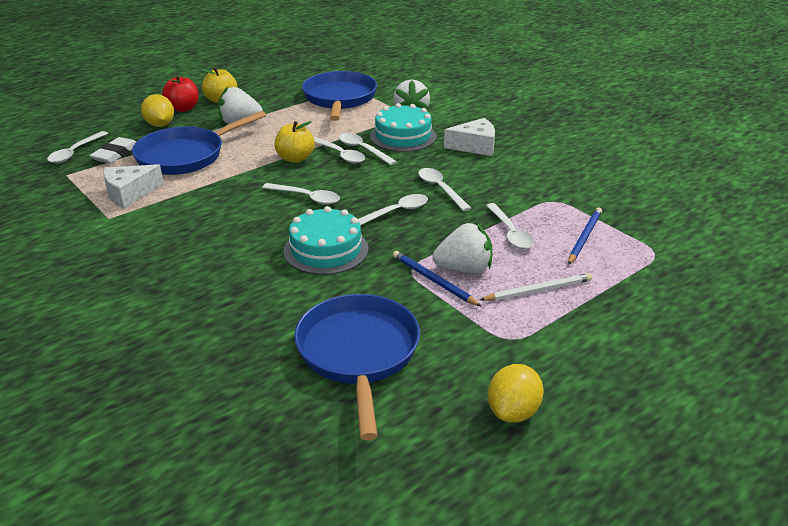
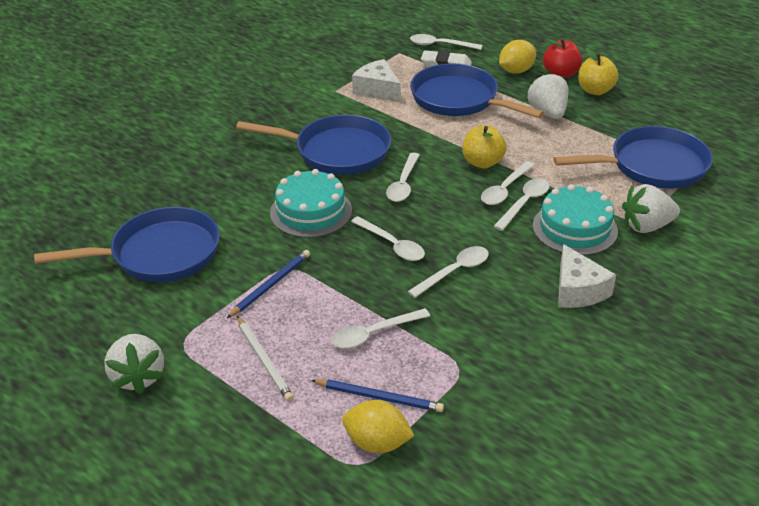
camera: 80 degrees right, 5 degrees up
white strawberry [432,223,492,273] -> white strawberry moved to [104,334,164,394]
yellow lemon [488,364,544,423] -> yellow lemon moved to [342,400,414,453]
none -> blue pan [236,115,391,175]

